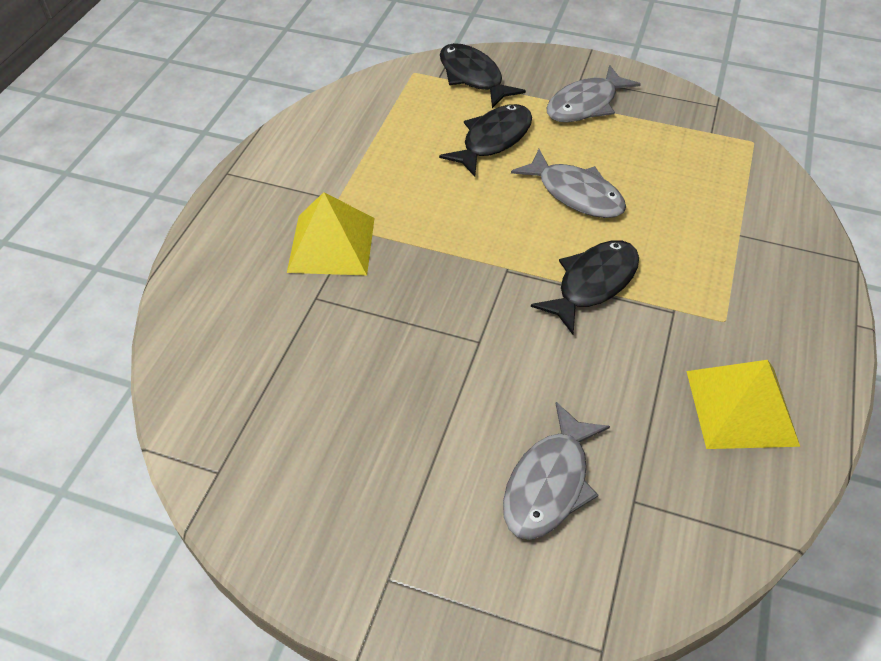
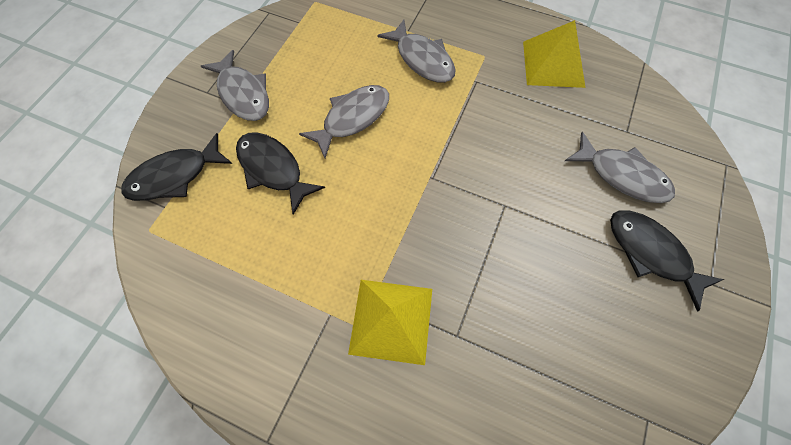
camera: 85 degrees left, 15 degrees up
black fish [531,240,639,334] -> black fish moved to [610,210,724,312]
none -> grey fish [377,20,456,83]

